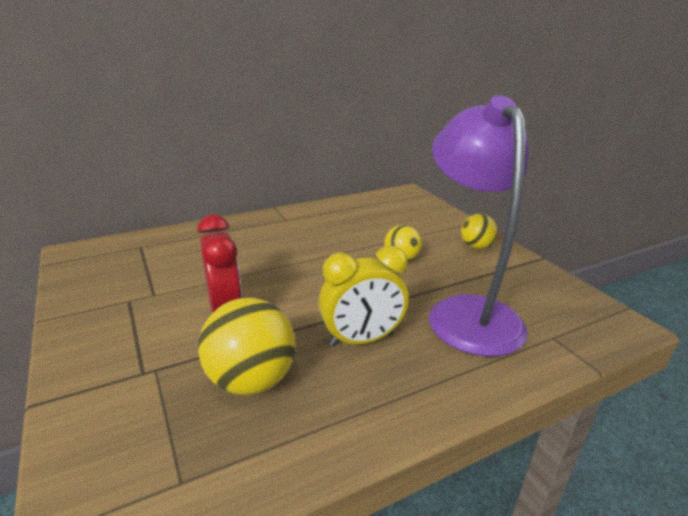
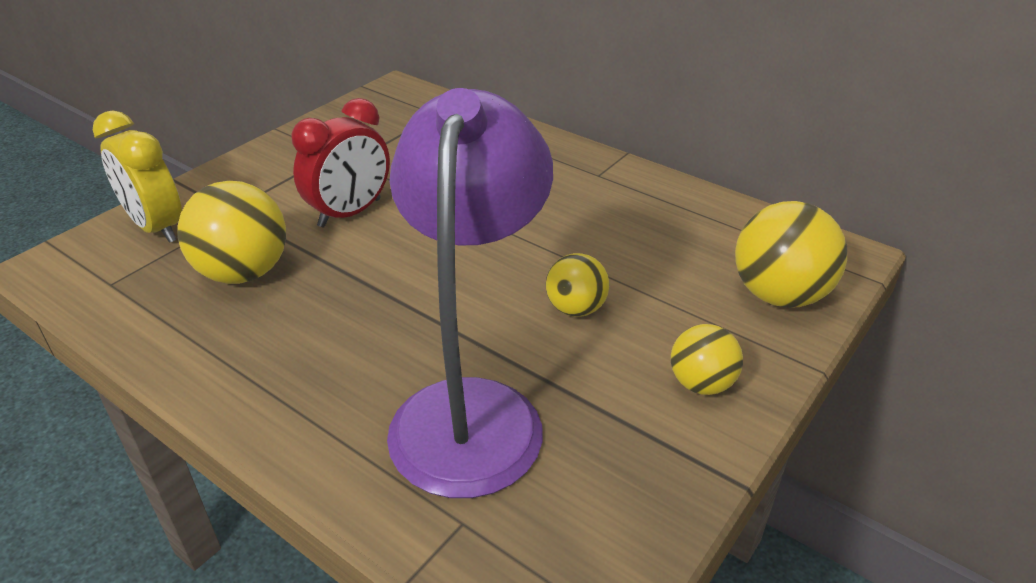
camera: 65 degrees right, 10 degrees up
yellow clock [318,246,409,347] -> yellow clock moved to [93,111,182,243]
purple lamp [429,95,529,357] -> purple lamp turned 45 degrees counterclockwise [387,88,553,498]
none -> yellow ball [735,201,847,308]

